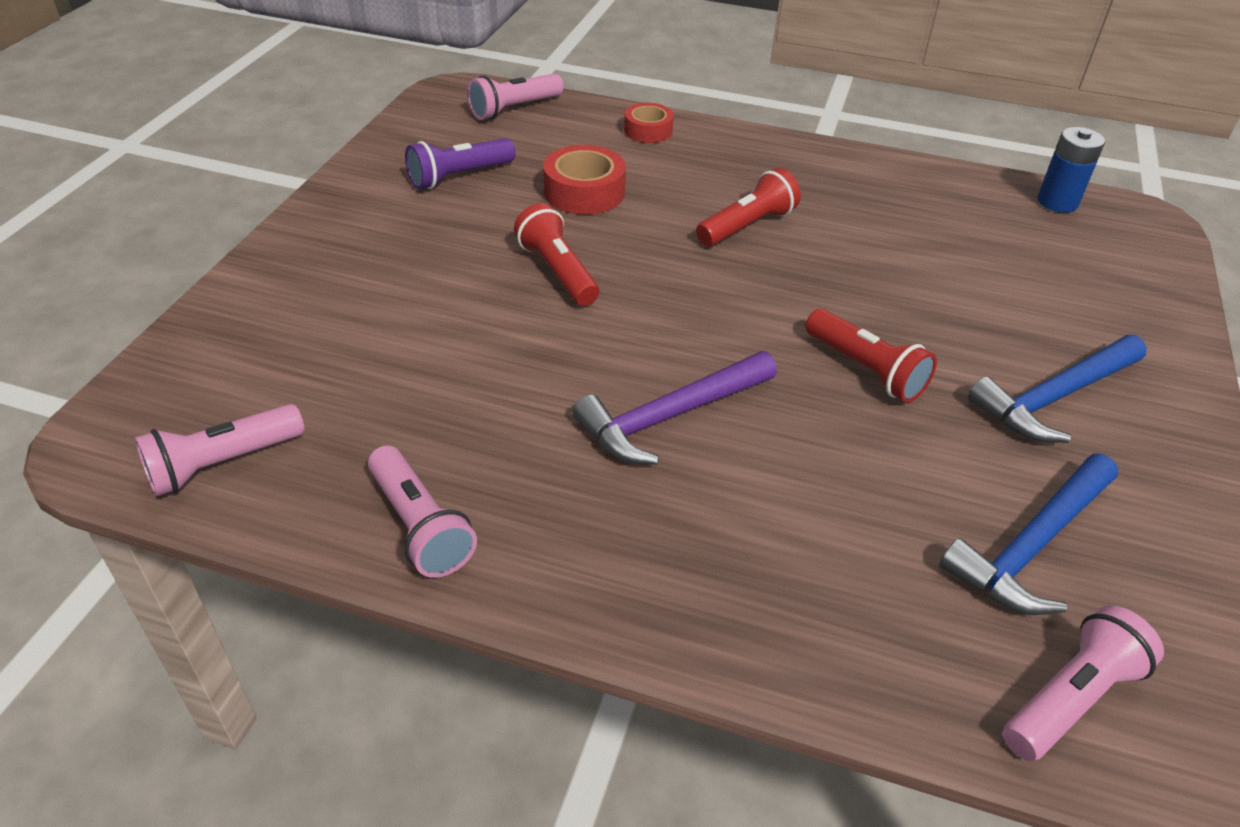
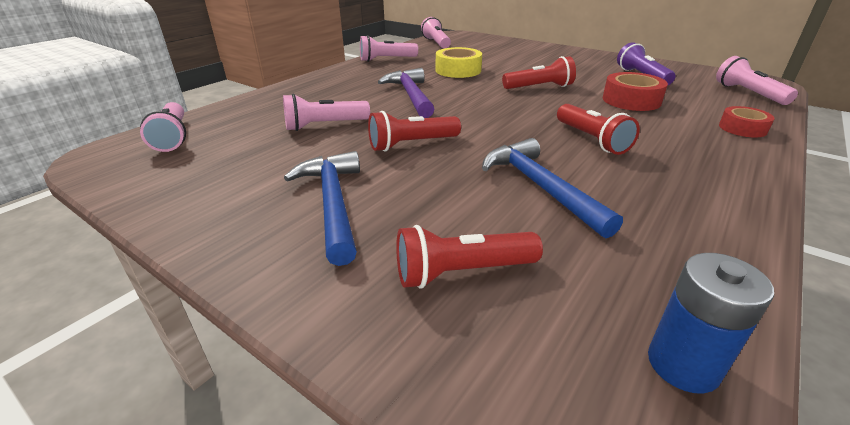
camera: 110 degrees right, 10 degrees down
blue hammer [939,453,1118,615] -> blue hammer moved to [482,138,623,238]
none -> pink flashlight [283,94,370,131]
none -> red flashlight [396,225,543,289]
none -> yellow tape [436,47,482,78]

